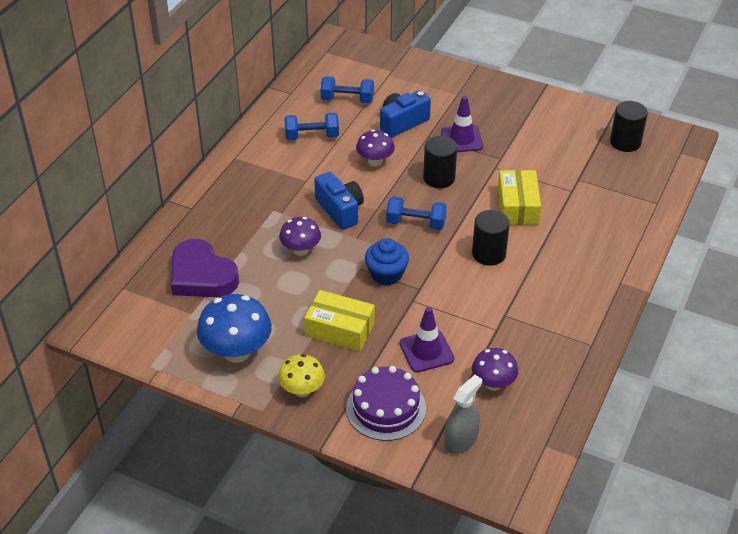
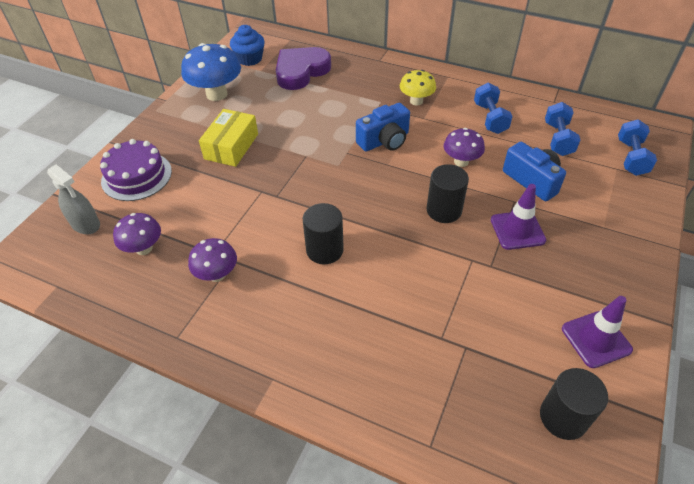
camera: 90 degrees right, 5 degrees up
yellow mushroom [278,354,325,397] -> yellow mushroom moved to [400,70,436,105]
purple mushroom [279,217,321,256] -> purple mushroom moved to [188,238,237,282]
blue cupcake [365,238,409,285] -> blue cupcake moved to [230,25,265,66]
blue dumbbell [386,196,447,230] -> blue dumbbell moved to [618,119,657,176]
purple traffic cone [399,307,454,373] -> purple traffic cone moved to [562,296,633,368]
yellow box [498,170,541,225] -> none

